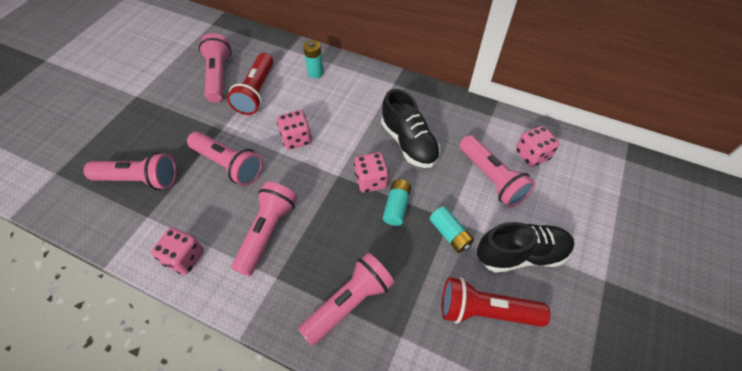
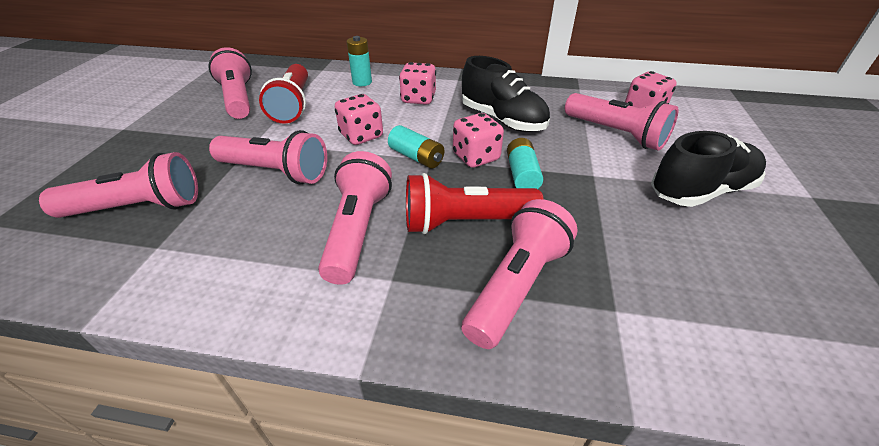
camera: 15 degrees left, 15 degrees down
pink dice [151,228,204,274] -> pink dice moved to [399,62,436,105]
turquoise battery [430,206,474,253] -> turquoise battery moved to [388,125,444,168]
red flashlight [442,277,550,327] -> red flashlight moved to [406,173,544,234]

